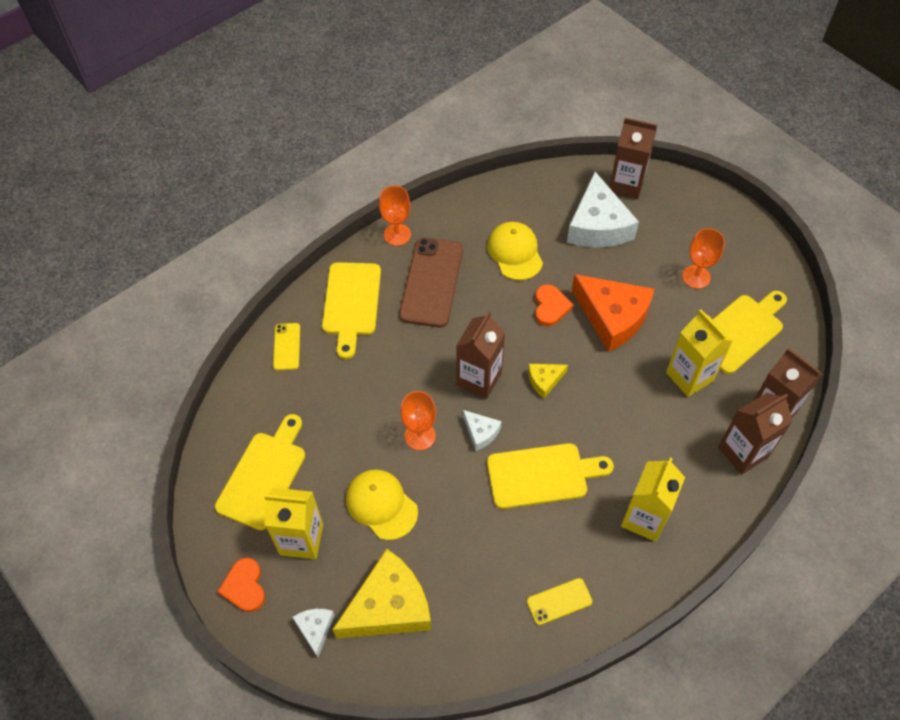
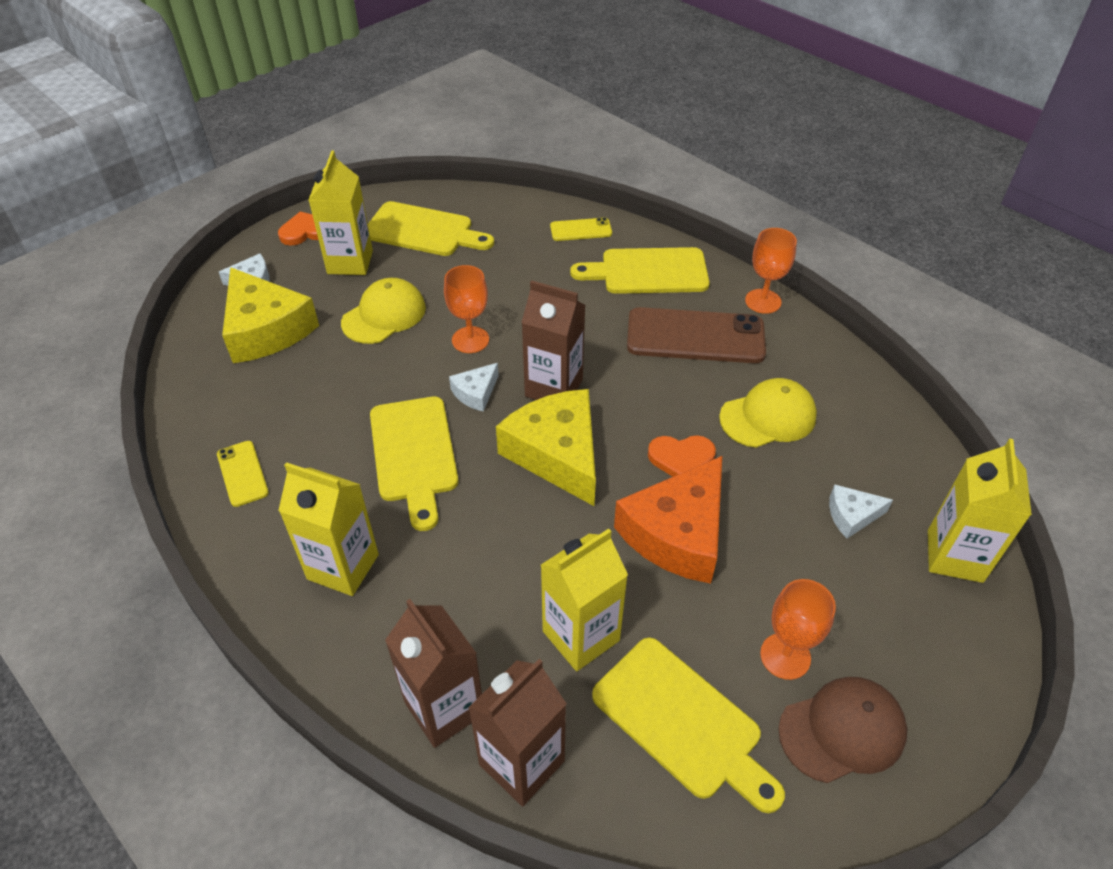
camera: 85 degrees right, 10 degrees down
yellow cheese [528,364,568,398] -> yellow cheese [496,389,596,506], size x2.12
white cheese [567,172,639,247] -> white cheese [829,484,893,538], size x0.47
brown carton [609,117,657,199] -> yellow carton [928,438,1032,583]
none -> brown cap [778,677,907,783]

